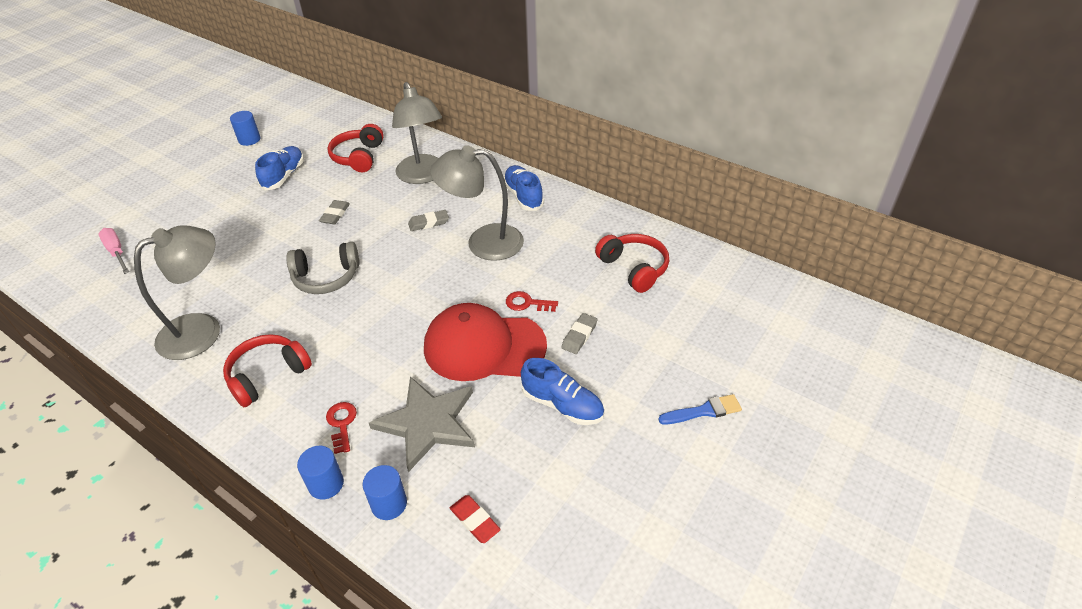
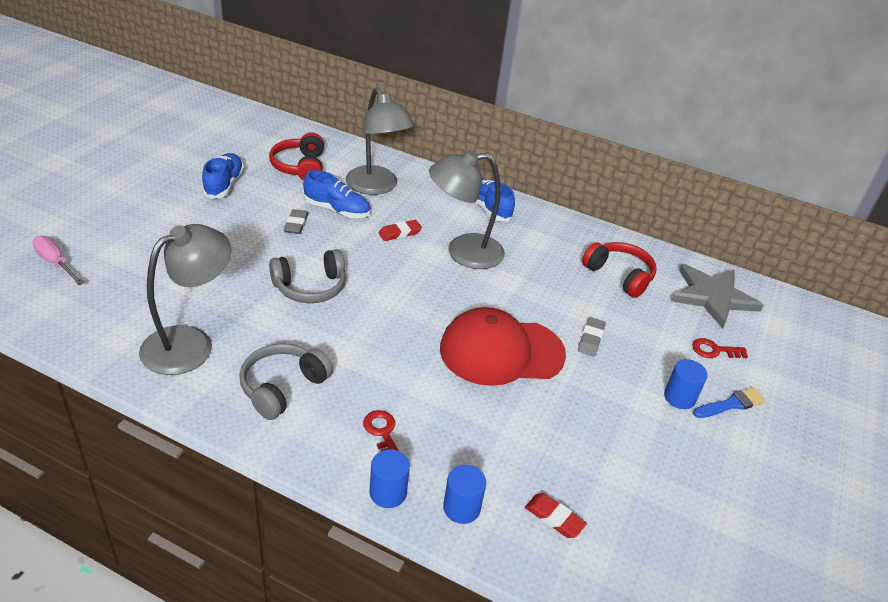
camera: 15 degrees left, 5 degrees down
red headphones [223,334,312,407] -> grey headphones [239,343,333,420]
blue cylinder [230,111,260,146] -> blue cylinder moved to [664,359,708,409]
grey star [369,377,475,472] -> grey star moved to [671,264,764,329]
grey eraser [408,210,449,231] -> red eraser [378,220,422,241]
red key [506,291,558,312] -> red key moved to [692,338,748,358]
blue shoe [521,358,604,425] -> blue shoe moved to [303,170,371,218]

